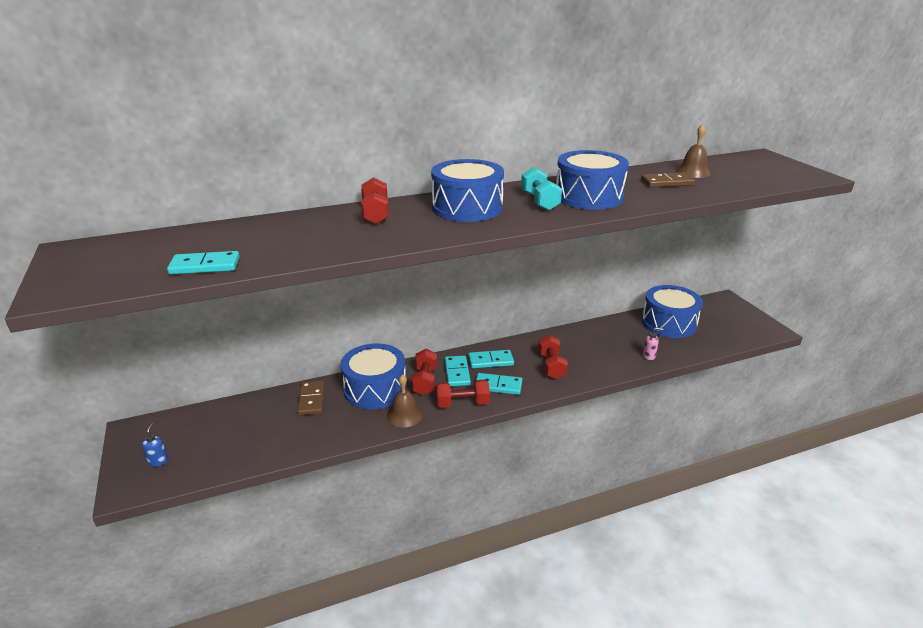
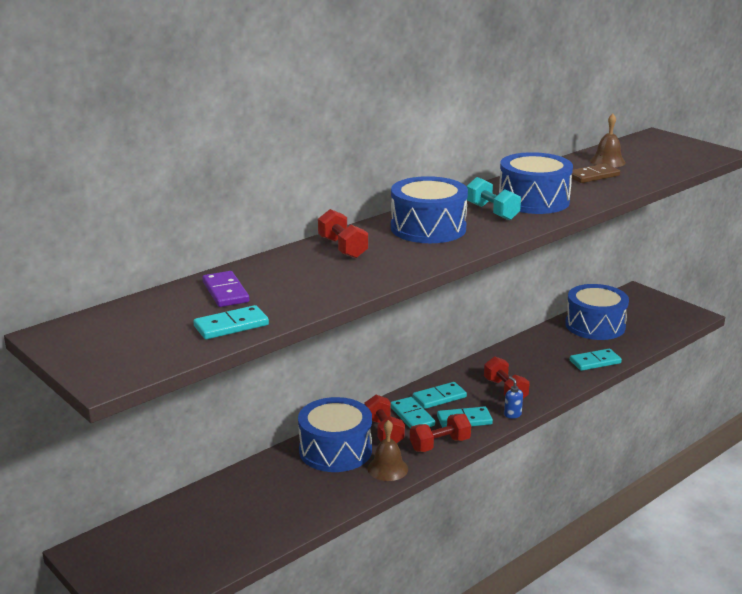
camera: 20 degrees left, 5 degrees down
blue soap dispenser [142,423,168,467] -> blue soap dispenser moved to [504,376,523,419]
brown domino [297,381,325,415] -> none
pink soap dispenser [643,327,663,360] -> turquoise domino [570,349,622,371]
none -> purple domino [202,271,249,307]

